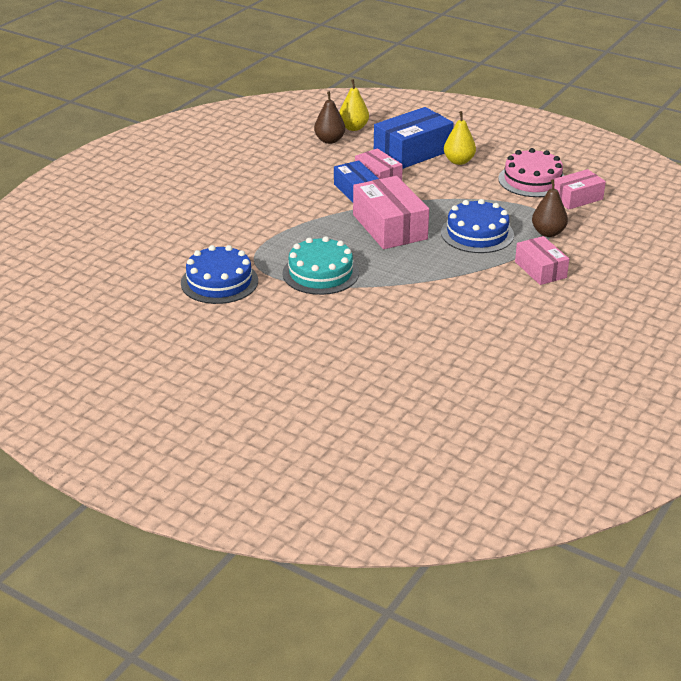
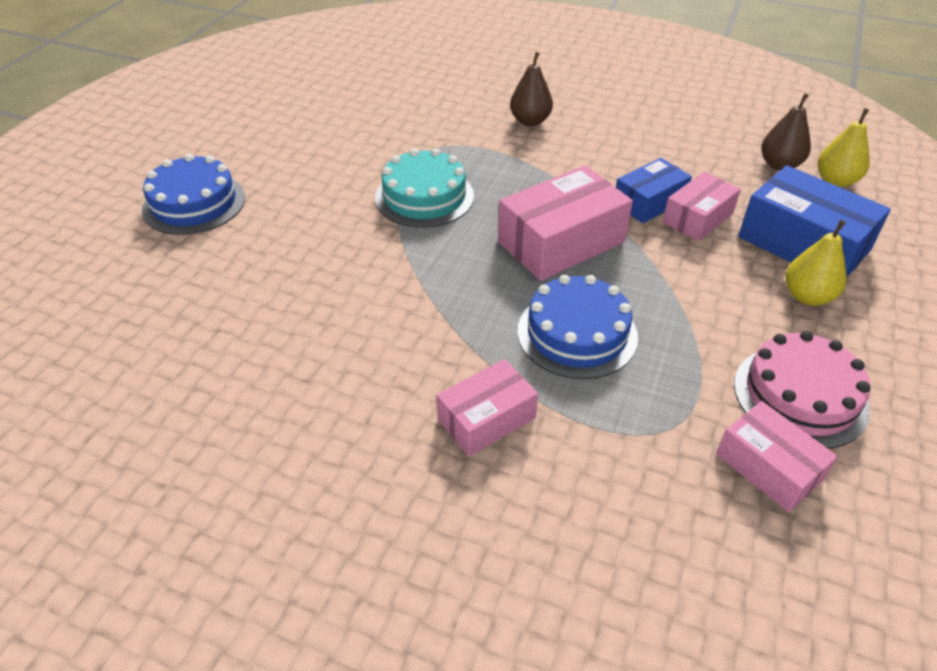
camera: 80 degrees right, 10 degrees up
blue cake [181,245,258,304] -> blue cake moved to [142,154,245,235]
brown pear [532,179,568,237] -> brown pear moved to [510,52,553,126]

